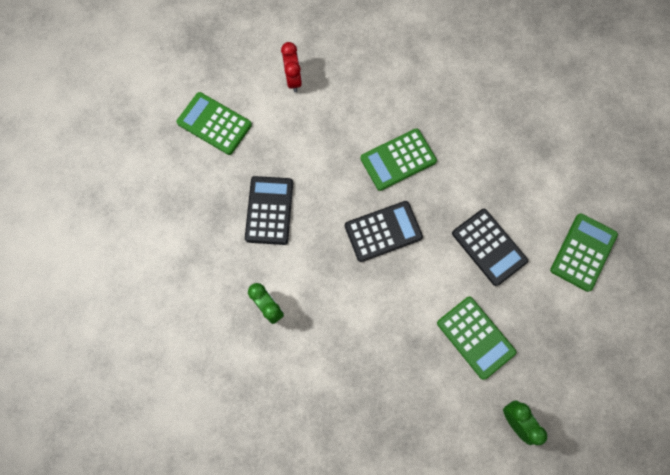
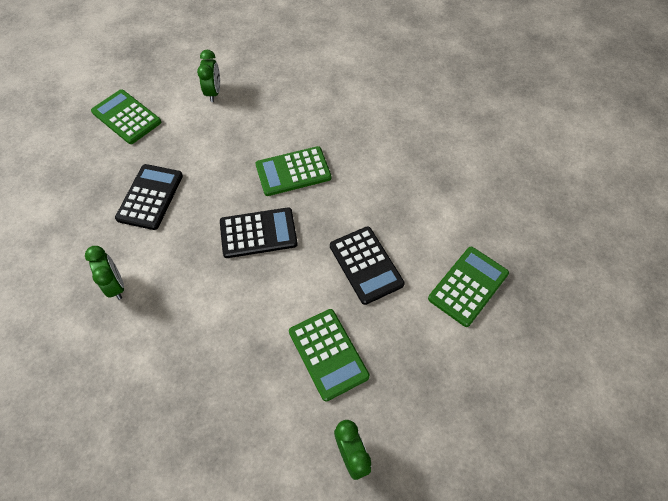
camera: 10 degrees right, 15 degrees down
red clock [281,42,302,92] -> green clock [197,50,220,102]

